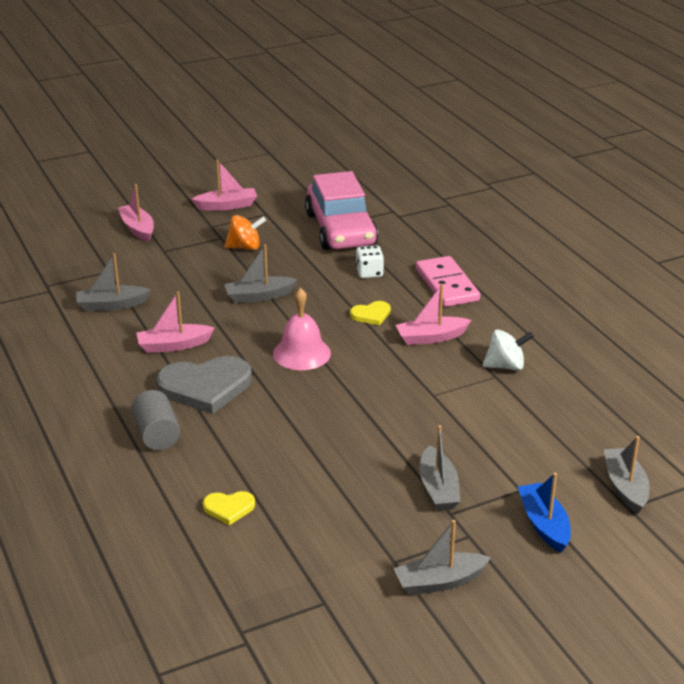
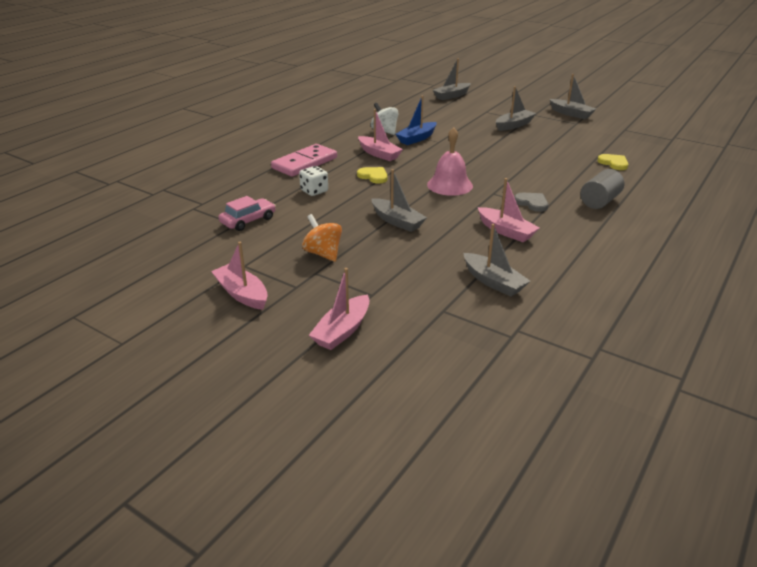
camera: 120 degrees left, 0 degrees up
grey heart [156,356,252,414] -> grey heart [514,193,548,212], size x0.48
pink car [305,171,378,250] -> pink car [219,196,276,231], size x0.48
blue boat [518,473,571,553] -> blue boat moved to [396,96,437,145]

